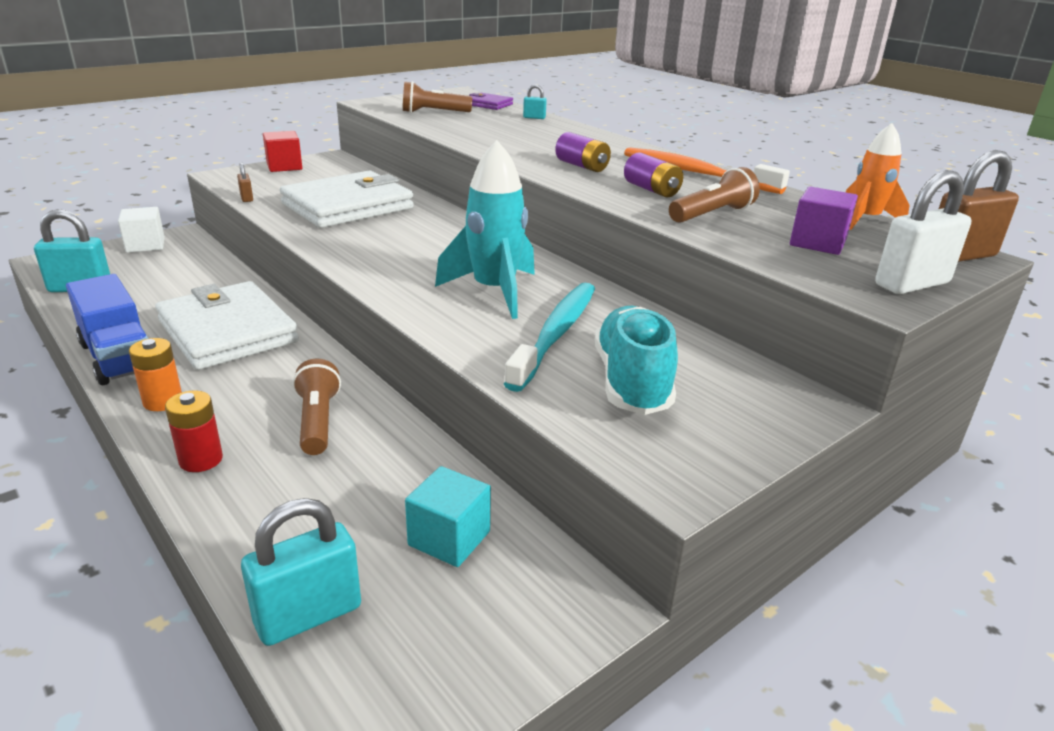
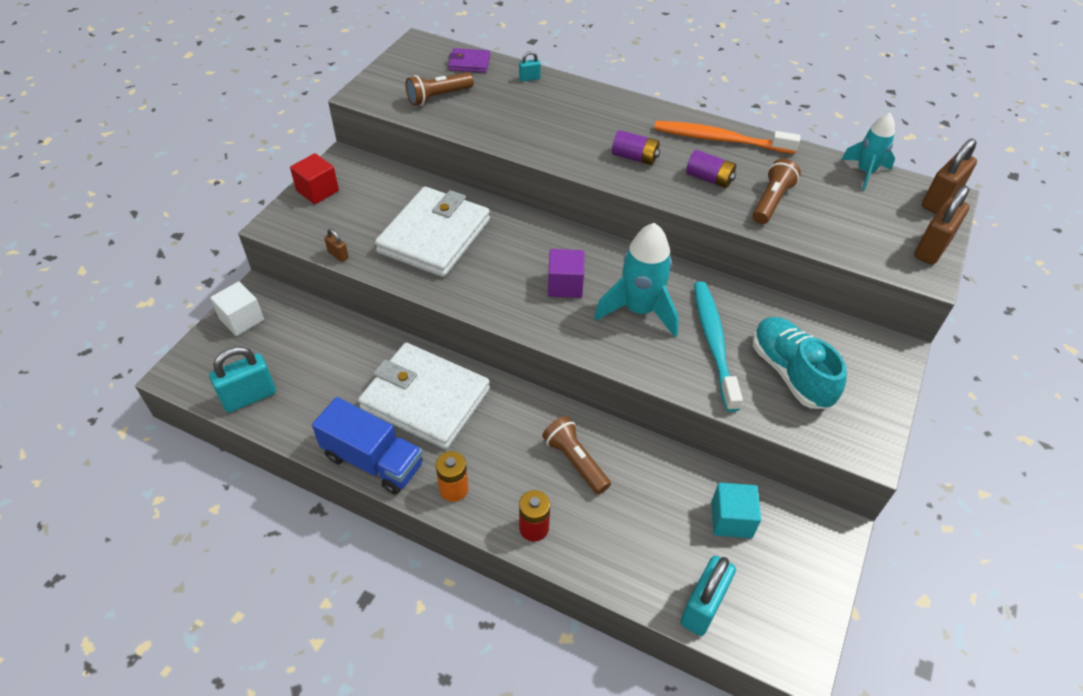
camera: 25 degrees left, 20 degrees up
purple cube [790,186,858,255] -> purple cube moved to [548,249,585,298]
orange rocket [846,123,910,230] -> turquoise rocket [841,113,895,190]
white padlock [875,170,971,294] -> brown padlock [914,186,970,265]

